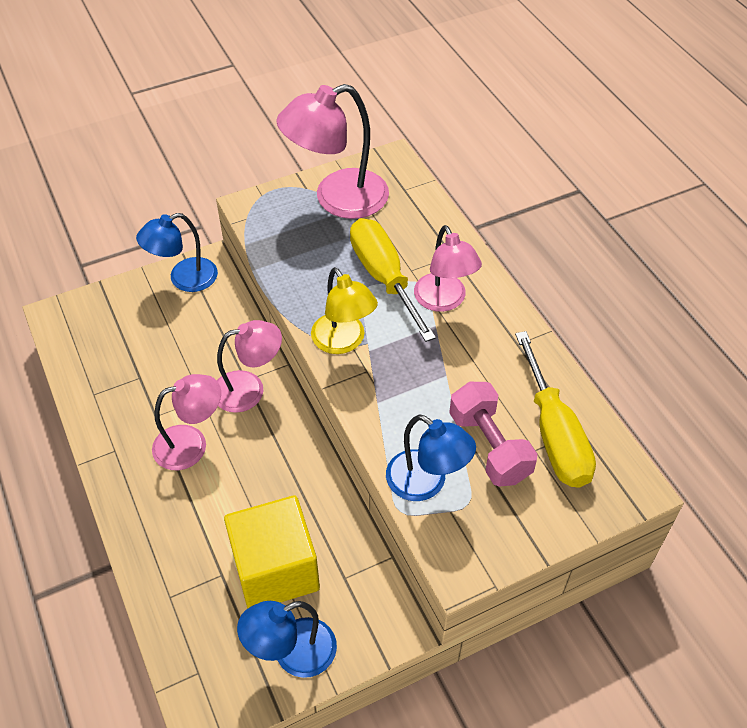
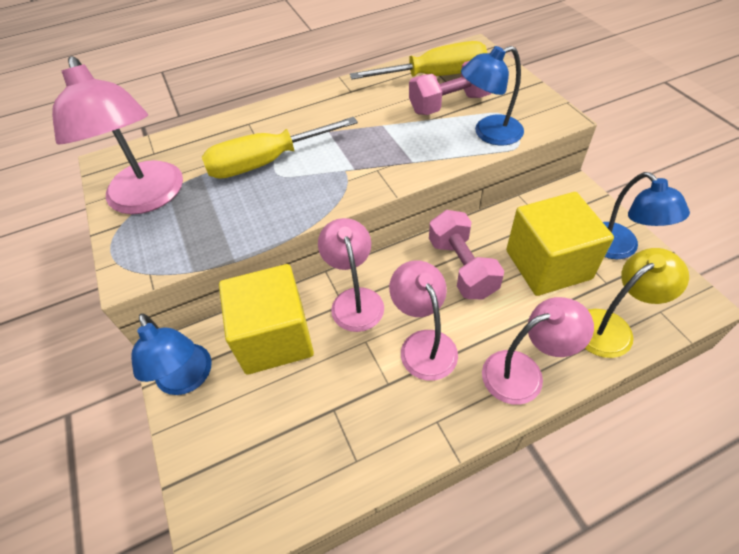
camera: 85 degrees left, 0 degrees up
yellow lamp [311,267,378,354] -> yellow lamp moved to [585,248,689,358]
blue lamp [386,414,476,501] -> blue lamp turned 150 degrees counterclockwise [461,46,524,145]
pink lamp [414,225,482,312] -> pink lamp moved to [482,297,594,405]
none -> yellow cube [219,264,314,375]
none -> pink dumbbell [429,210,504,299]

